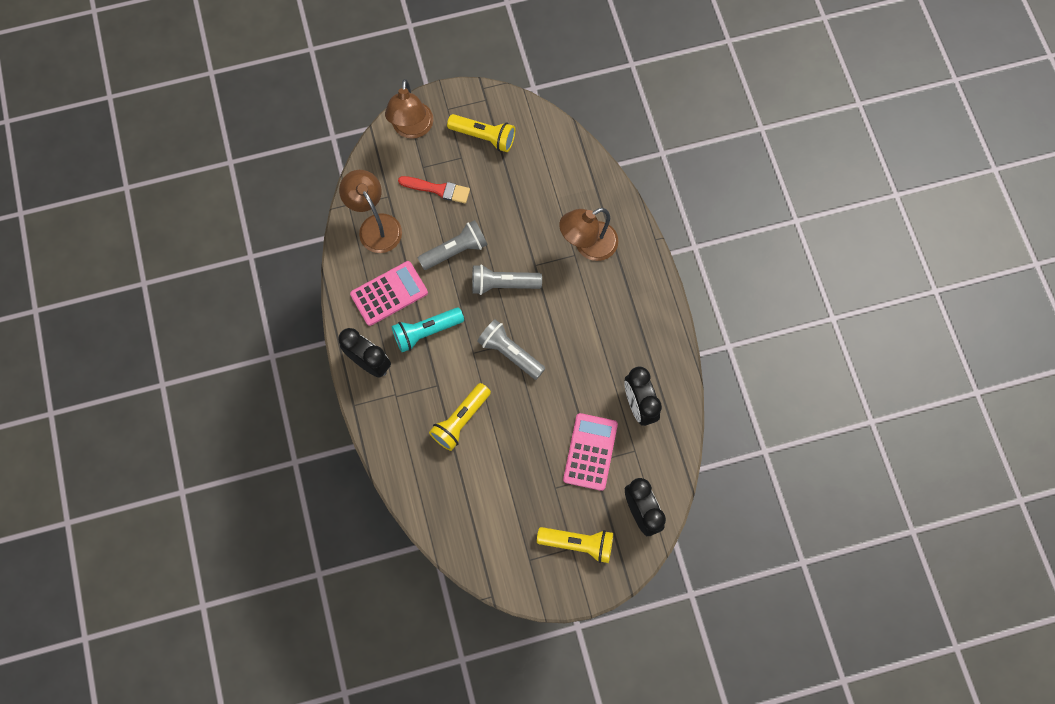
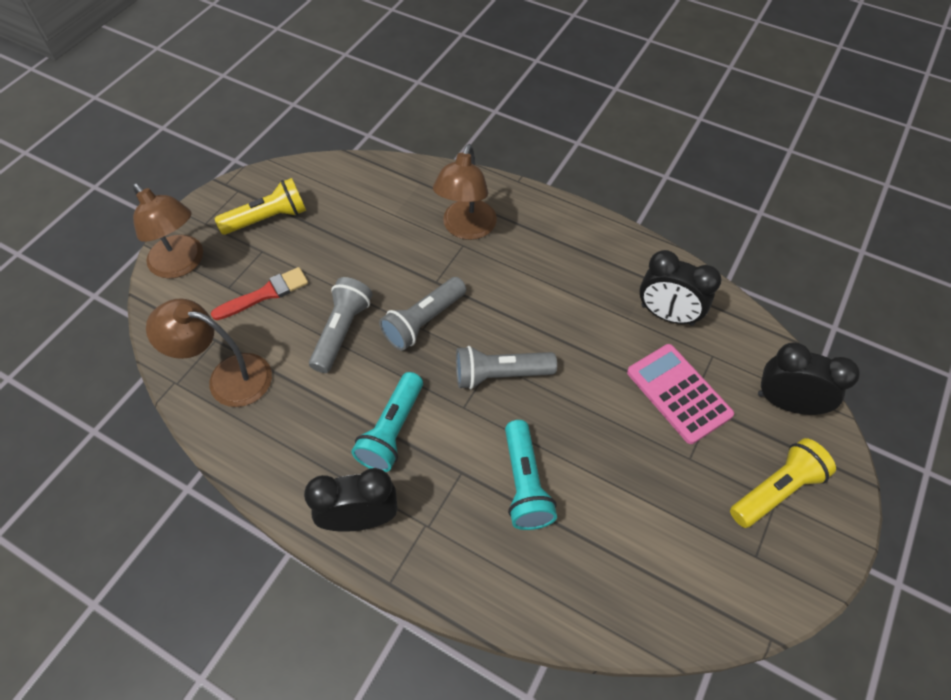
camera: 45 degrees left, 15 degrees down
pink calculator [350,261,428,326] -> none
yellow flashlight [429,383,491,451] -> turquoise flashlight [505,420,557,530]

